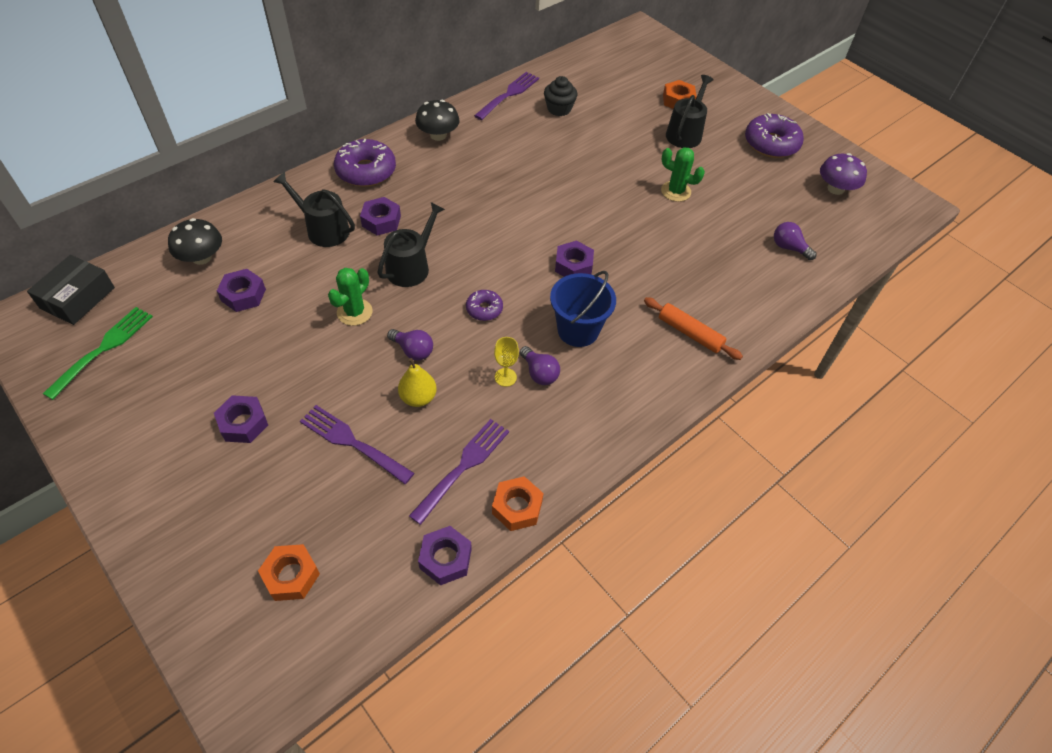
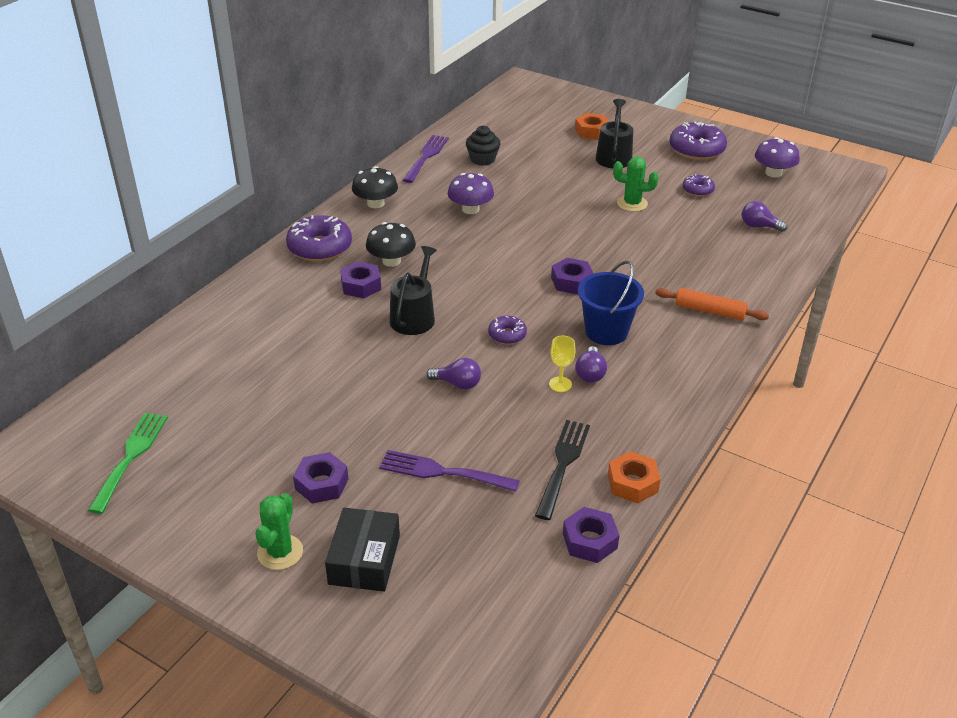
camera: 15 degrees left, 15 degrees down
black box [27,255,115,325] -> black box moved to [325,508,400,592]
black mushroom [168,218,222,265] -> black mushroom moved to [366,222,416,267]
purple nut [217,269,266,312] -> none
orange nut [258,544,320,601] -> none
black watering can [273,172,355,247] -> none
green cactus [328,268,372,326] -> green cactus moved to [255,493,303,570]
yellow pear [398,358,437,407] -> none
purple fork [409,419,509,525] -> black fork [535,420,590,520]
purple light bulb [520,346,560,385] -> purple light bulb turned 60 degrees clockwise [575,346,607,383]
none -> purple mushroom [448,173,494,214]
none -> purple donut [683,174,715,197]

